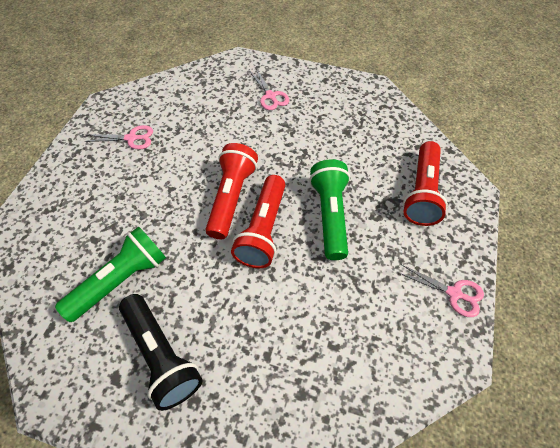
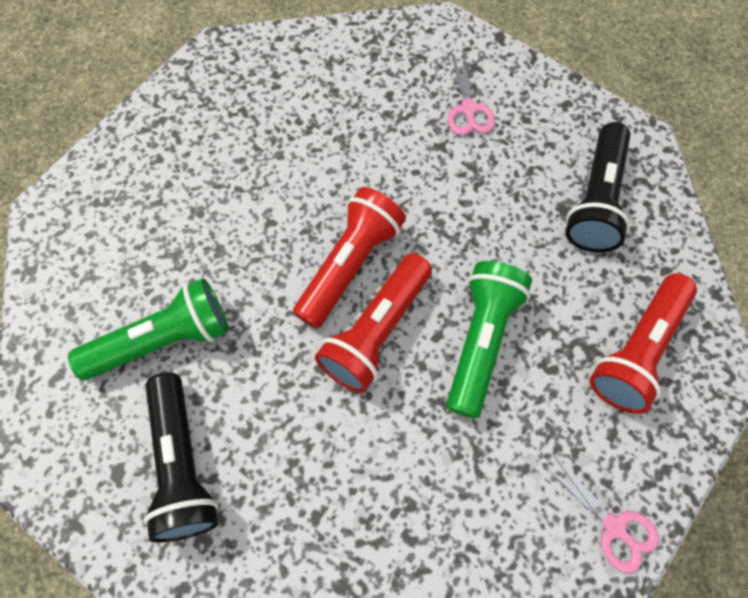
camera: 20 degrees right, 10 degrees up
pink scissors [84,125,153,150] -> none
none -> black flashlight [566,122,631,253]

